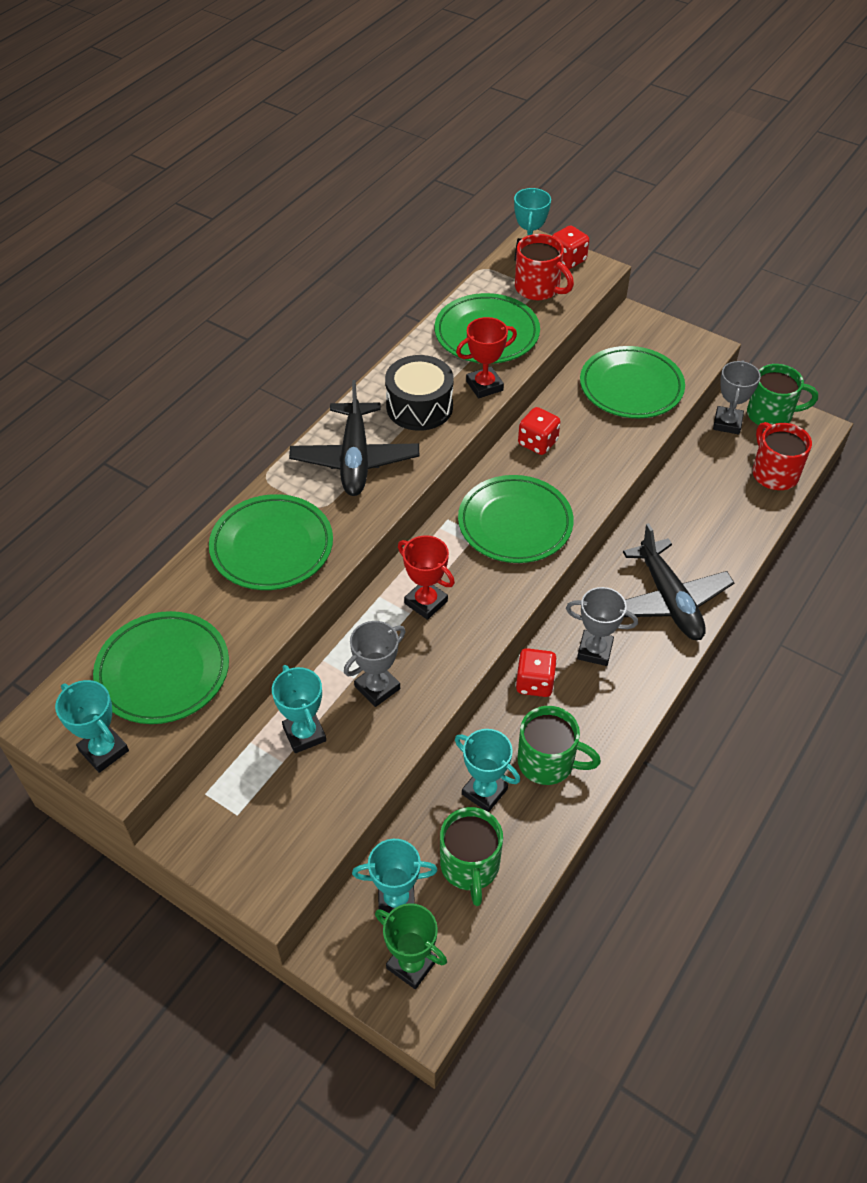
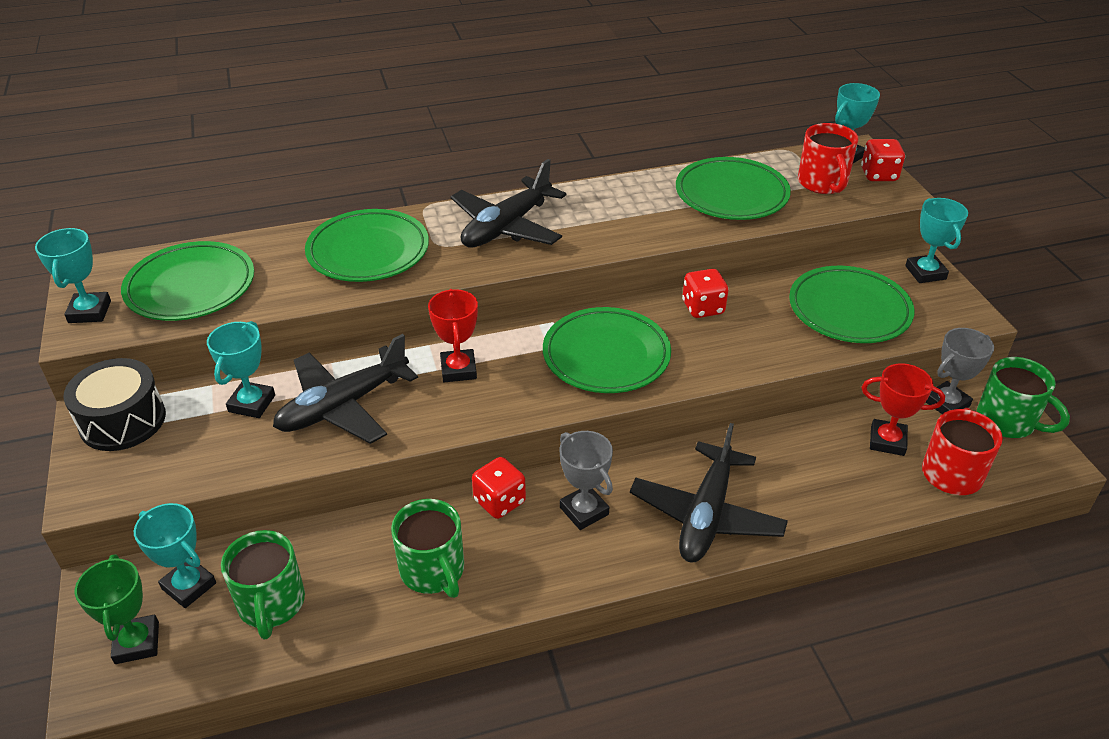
camera: 40 degrees right, 10 degrees down
grey trophy [344,621,406,707] -> black plane [273,334,418,444]
black drum [385,355,454,431] -> black drum moved to [64,358,166,451]
green mug [440,807,503,906] -> green mug turned 45 degrees counterclockwise [221,530,305,640]
turquoise trophy [455,729,520,812] -> turquoise trophy moved to [905,198,968,283]
red trophy [456,317,517,398] -> red trophy moved to [862,363,945,456]

